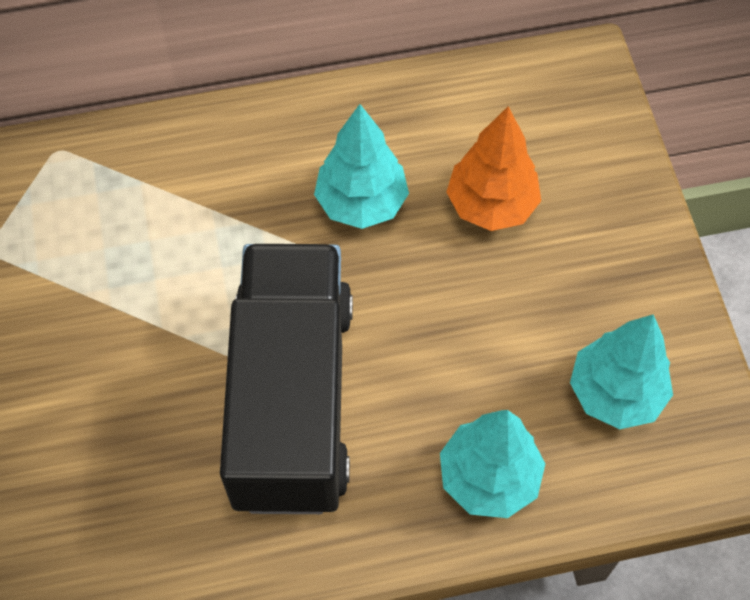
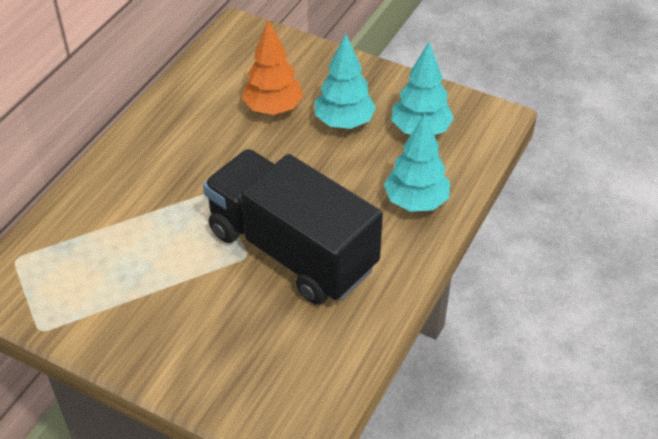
camera: 50 degrees left, 15 degrees down
turquoise tree [314,104,409,229] -> turquoise tree moved to [315,34,376,129]

